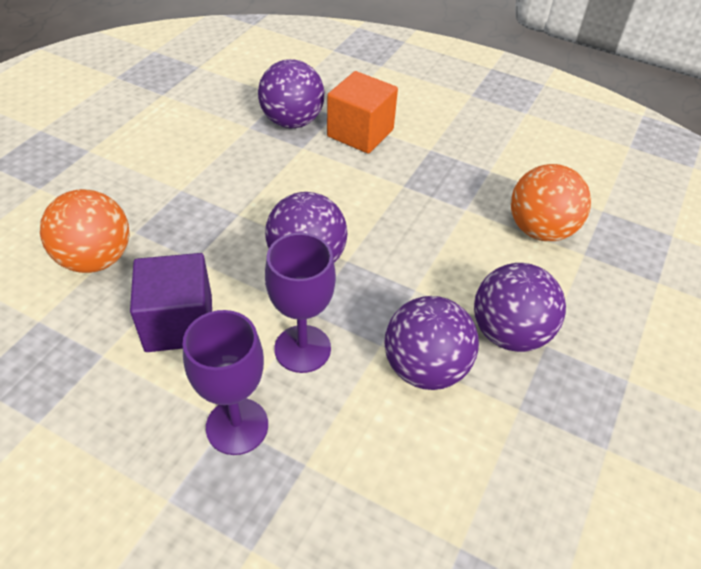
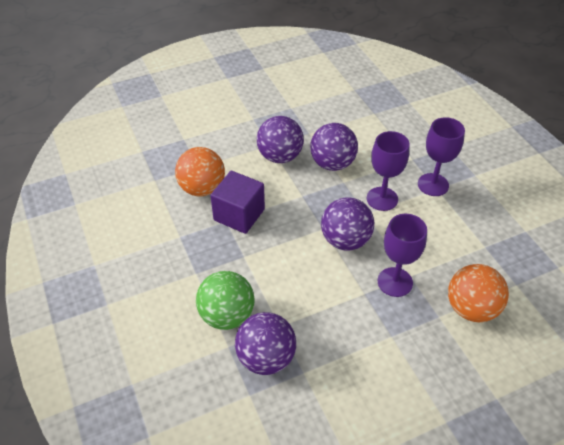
camera: 140 degrees left, 0 degrees up
purple cube [130,253,212,352] -> purple cube moved to [210,171,265,234]
orange cube [327,71,398,154] -> green ball [196,271,255,330]
none -> purple goblet [378,214,427,297]

